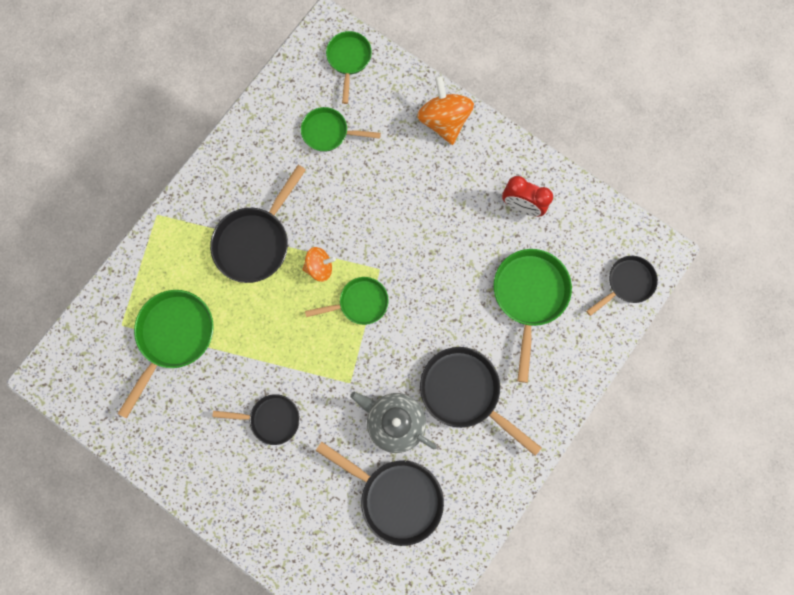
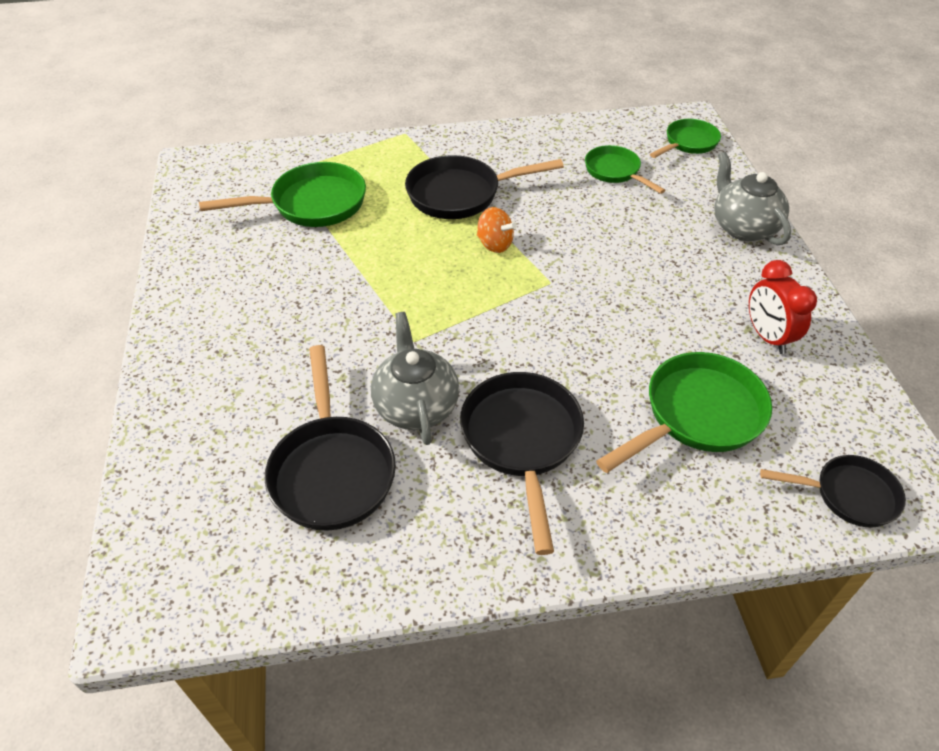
camera: 45 degrees right, 30 degrees down
black pan [212,394,300,445] -> none
green pan [305,277,388,325] -> none
orange spinning top [417,76,474,145] -> grey teapot [714,152,791,245]

